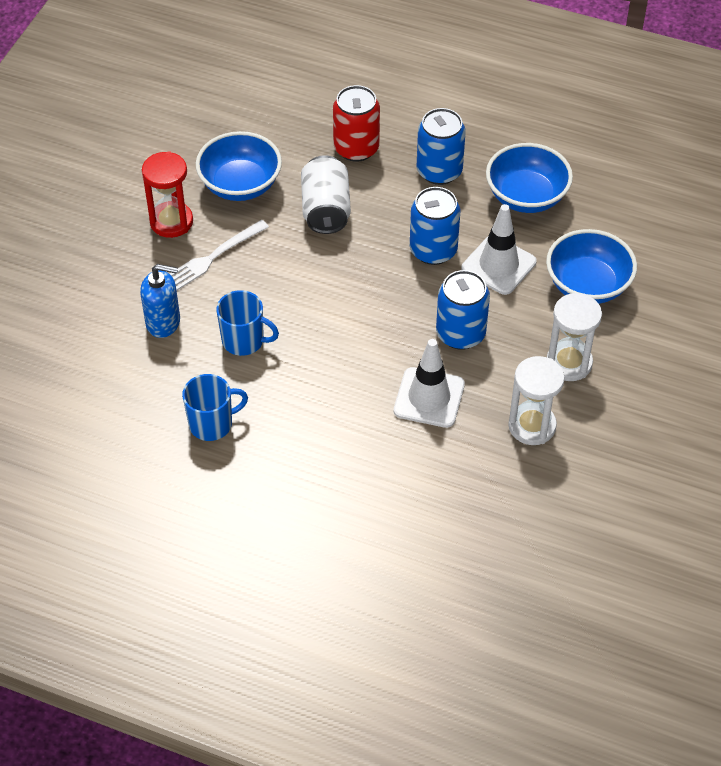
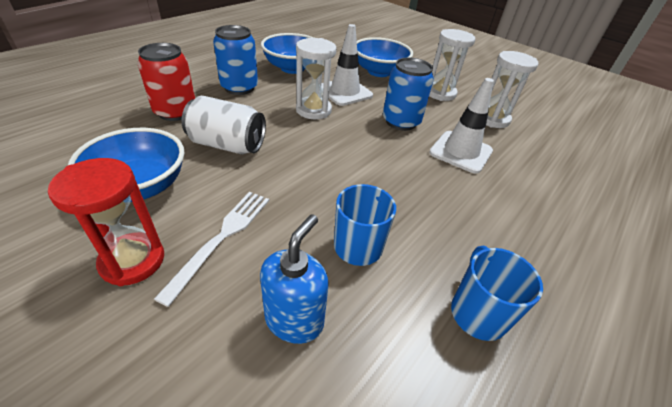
camera: 75 degrees left, 10 degrees down
white fork [170,220,269,290] -> white fork turned 135 degrees counterclockwise [154,192,269,307]
blue can [410,187,460,265] -> white hourglass [296,38,337,119]

